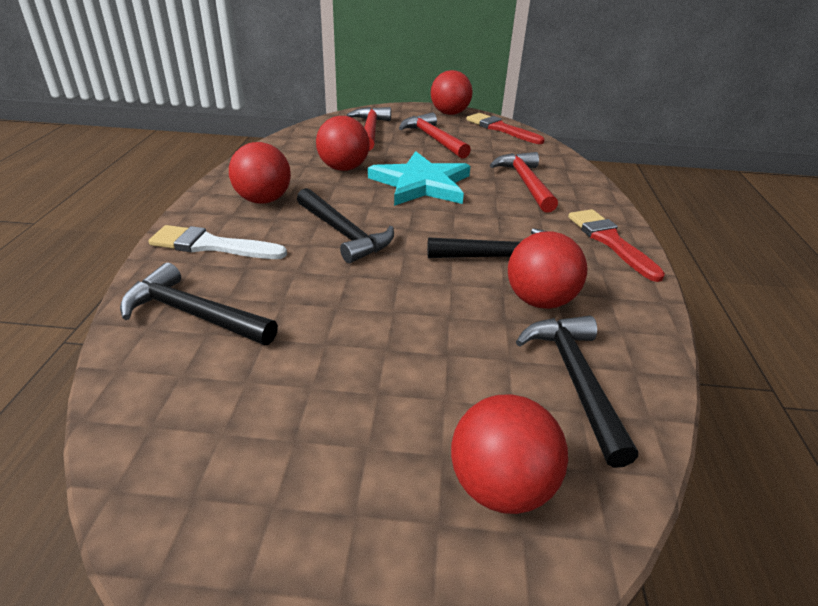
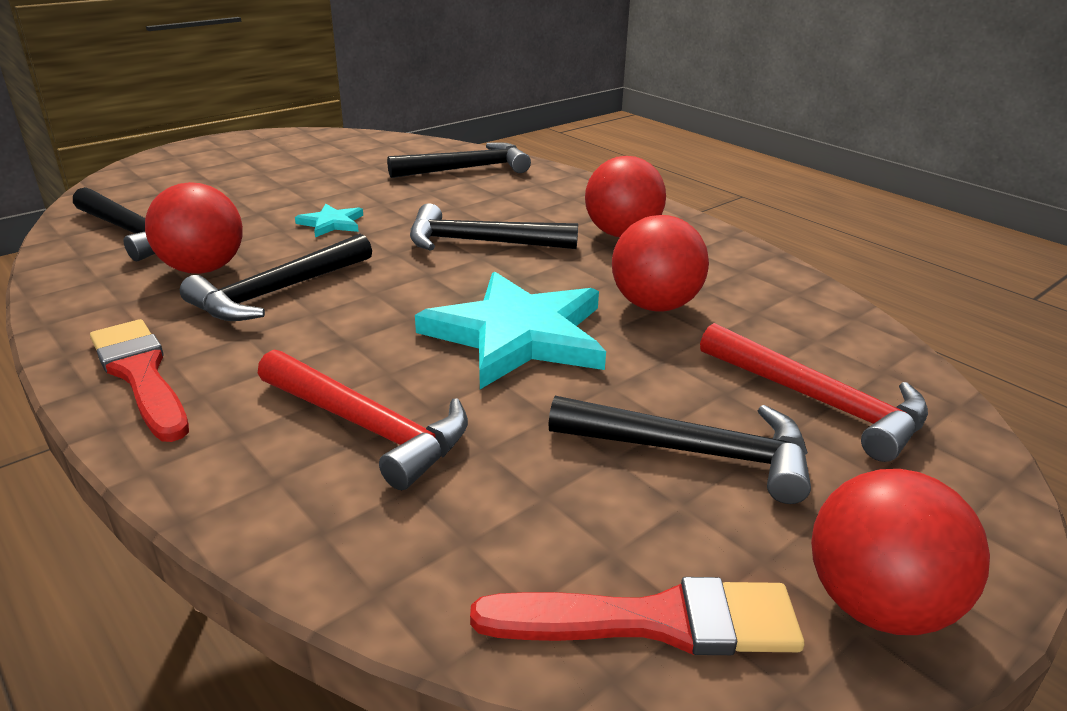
camera: 135 degrees right, 5 degrees down
white brush [149,225,287,259] -> none
red hammer [399,112,471,159] -> black hammer [548,396,811,504]
red ball [451,394,568,514] -> none
red brush [568,209,665,282] -> red brush turned 150 degrees counterclockwise [90,319,189,442]
none -> turquoise star [295,203,363,237]

